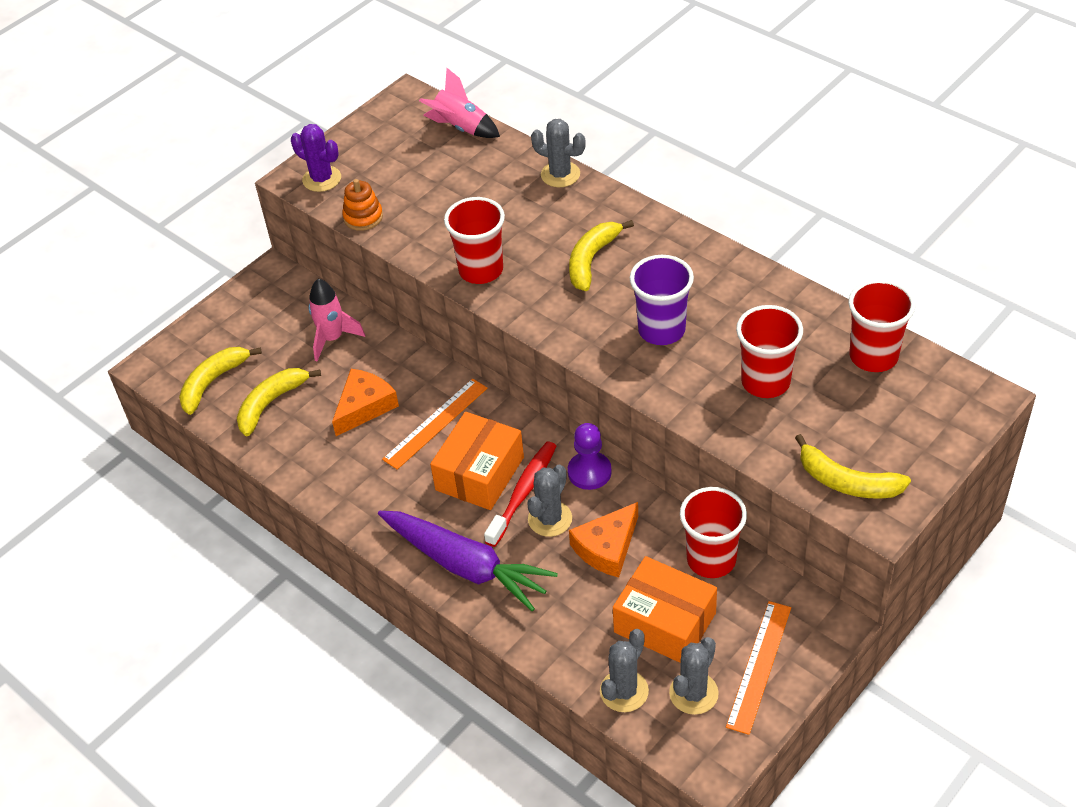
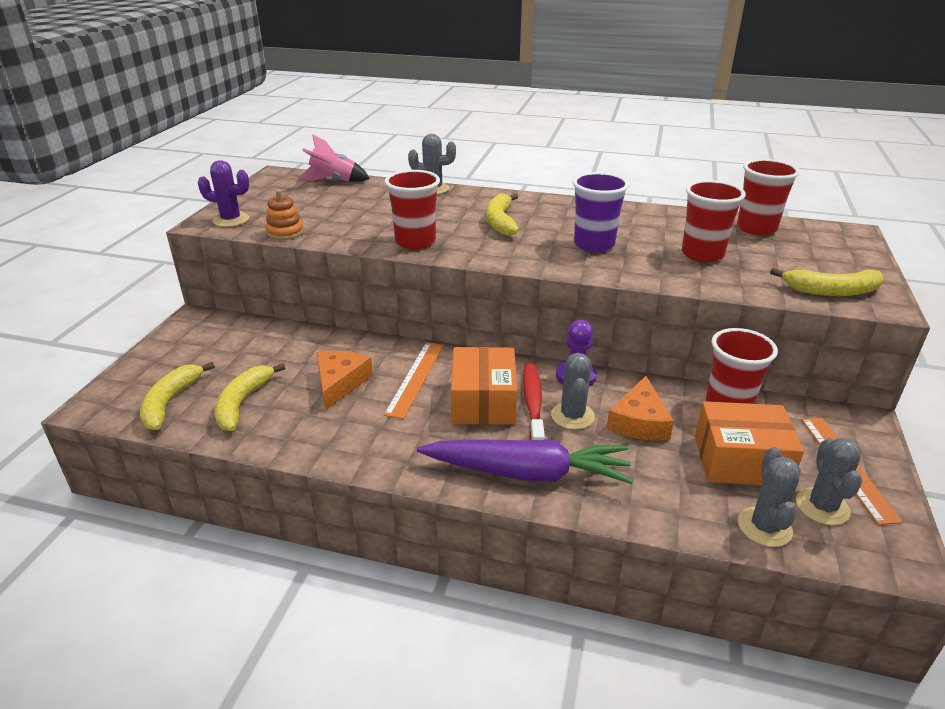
camera: 30 degrees left, 15 degrees down
pink rocket [308,279,365,361] -> none

